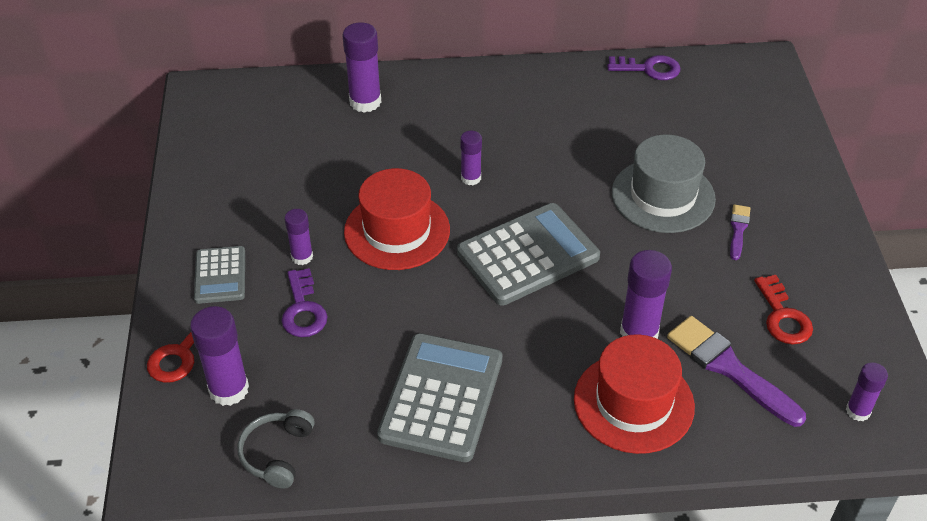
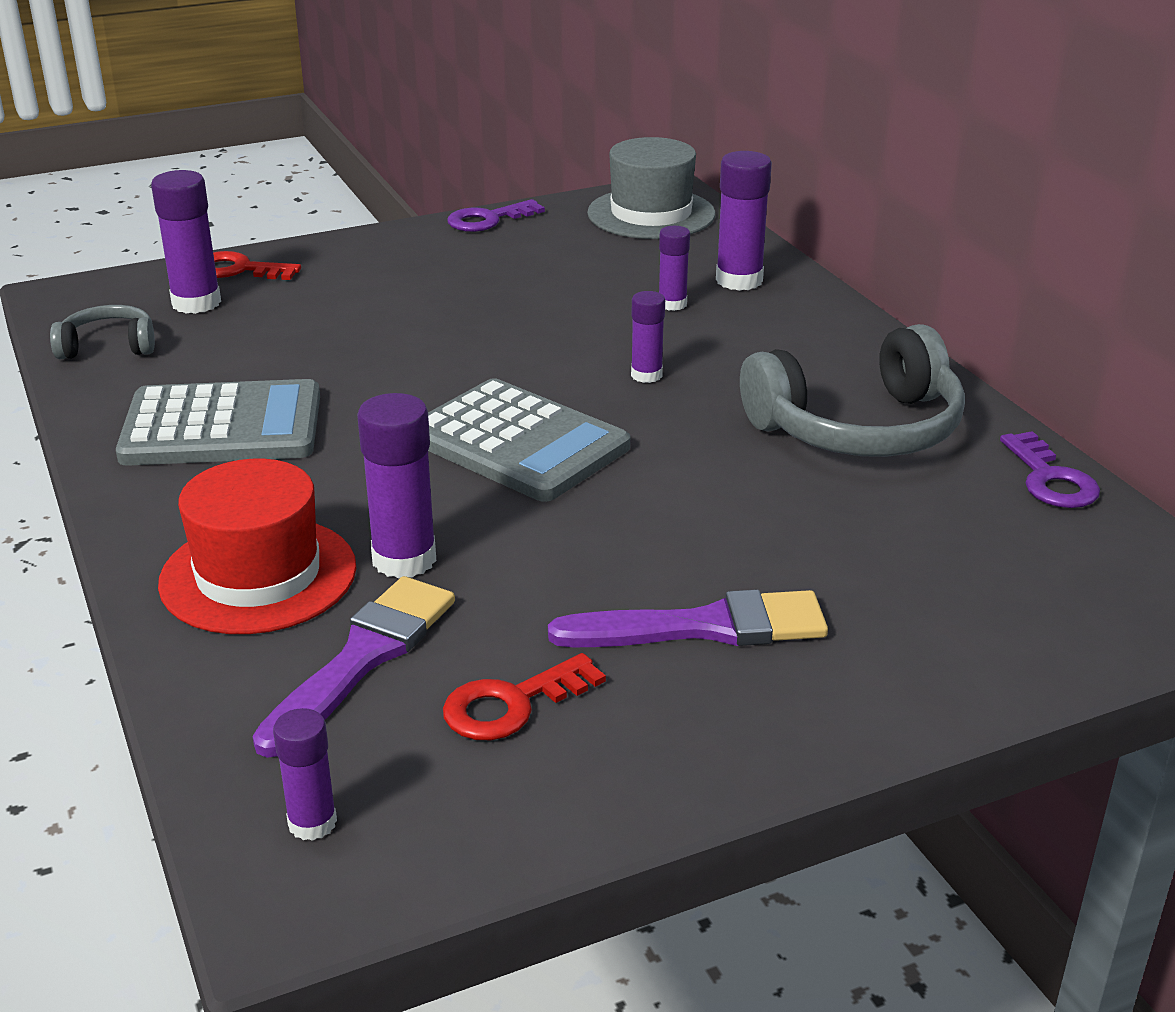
camera: 70 degrees right, 15 degrees down
grey calculator [194,246,245,304] -> none
purple key [282,268,327,337] -> purple key moved to [447,199,545,232]
purple glue stick [285,209,313,265] -> purple glue stick moved to [659,226,690,311]
red hat [344,168,450,270] -> none
grey hat [612,134,716,233] -> grey hat moved to [587,137,715,239]
purple brush [730,204,751,260] -> purple brush [548,589,828,647], size x1.95
none -> grey headphones [740,324,965,457]

